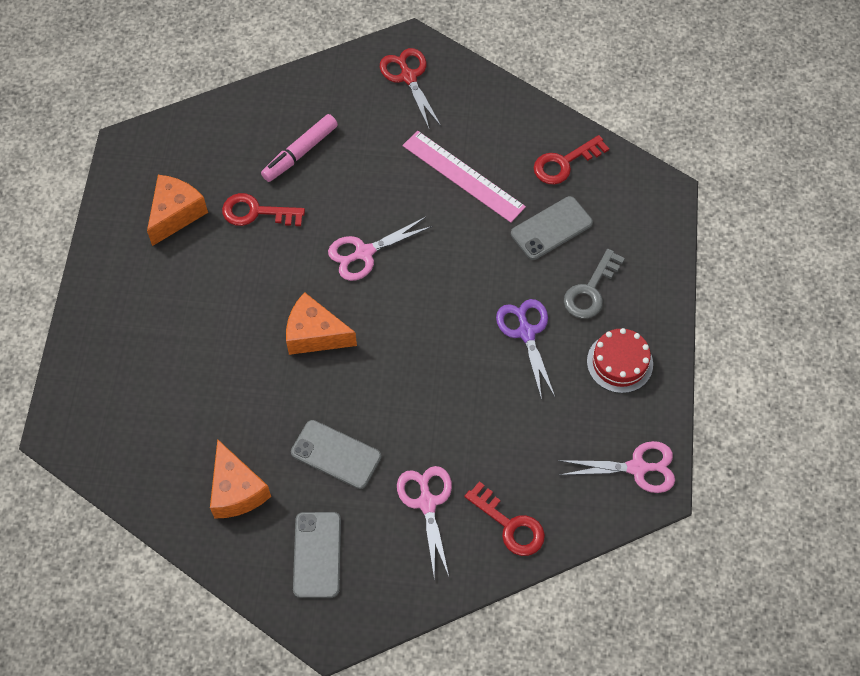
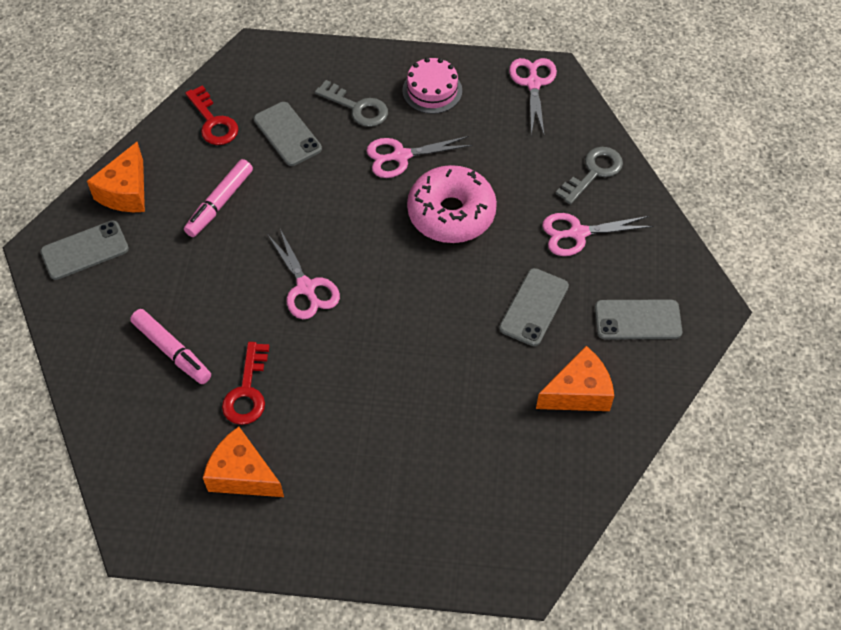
camera: 90 degrees left, 5 degrees down
orange cheese [286,292,357,355] -> orange cheese moved to [87,142,145,212]
red scissors [380,48,441,131] -> grey phone [40,220,129,280]
pink ruler [403,131,526,223] -> pink marker [184,159,253,237]
red key [464,481,545,556] -> grey key [556,147,623,205]
purple scissors [496,299,555,400] -> pink scissors [367,136,473,178]
red cake [587,328,653,393] -> pink cake [402,57,462,114]
none -> pink donut [407,165,497,243]

